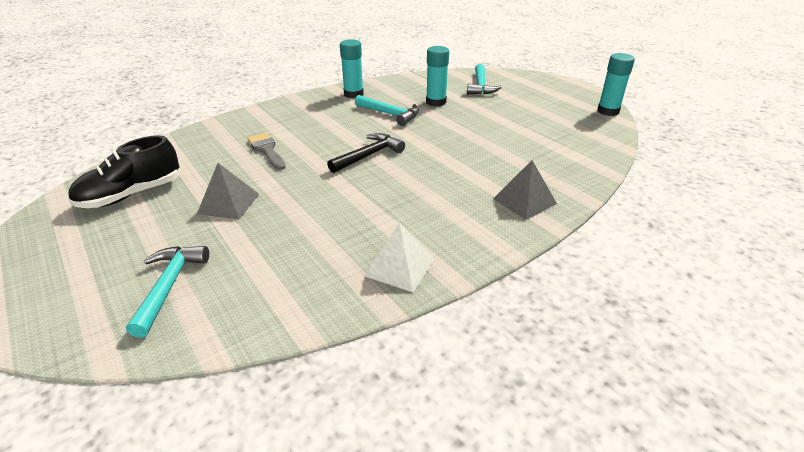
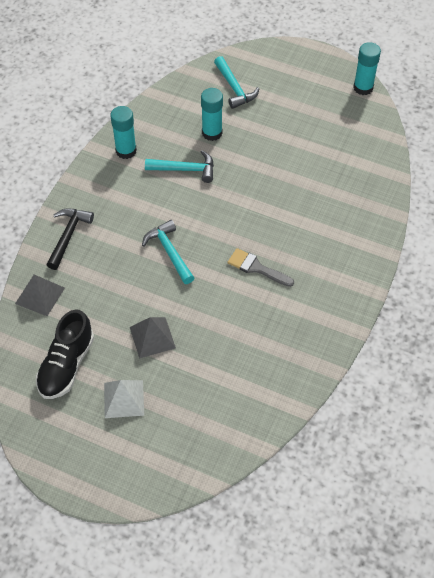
camera: 30 degrees left, 20 degrees up
turquoise hammer [126,246,209,338] -> turquoise hammer moved to [142,220,194,284]
grey brush [247,133,286,170] -> grey brush moved to [227,248,294,287]
black hammer [327,133,405,173] -> black hammer moved to [47,208,94,270]
white pyramid [364,223,434,292] -> white pyramid moved to [104,380,144,418]
grey pyramid [493,160,557,220] -> grey pyramid moved to [15,275,65,316]

